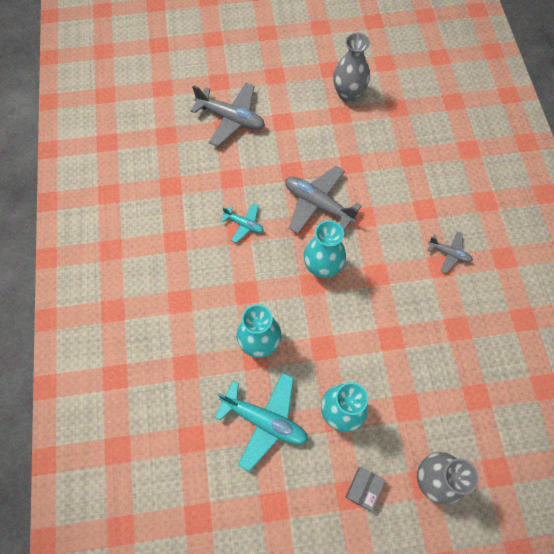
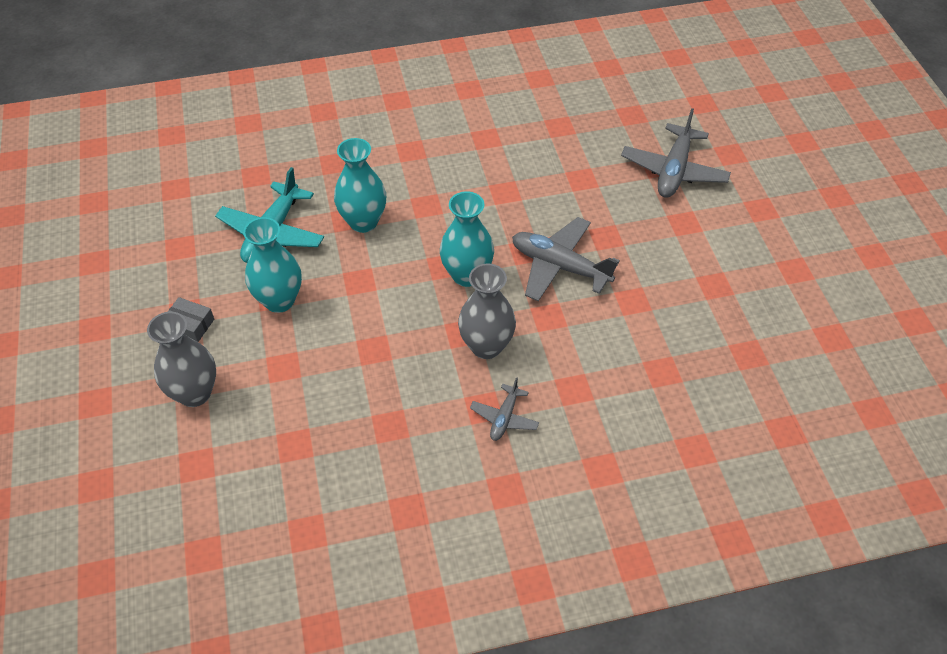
camera: 85 degrees right, 15 degrees down
turquoise plane [221,203,264,243] -> none
grey plane [285,166,362,234] -> grey plane turned 90 degrees counterclockwise [512,217,620,301]
grey vase [333,33,370,102] -> grey vase moved to [458,264,516,359]

